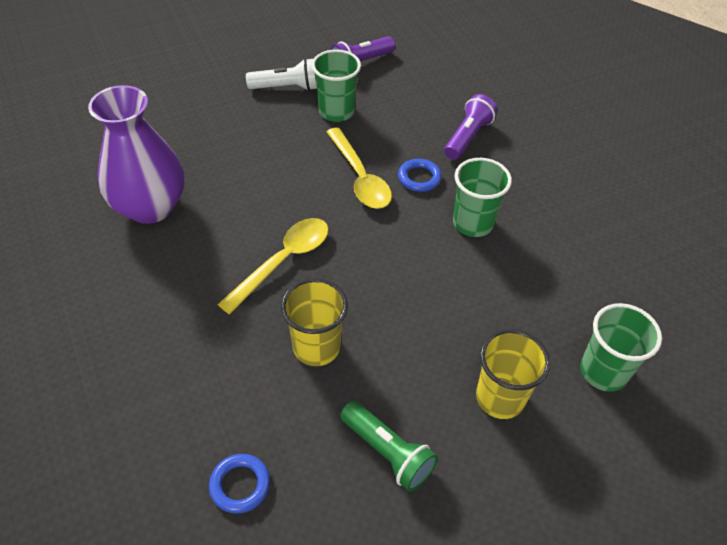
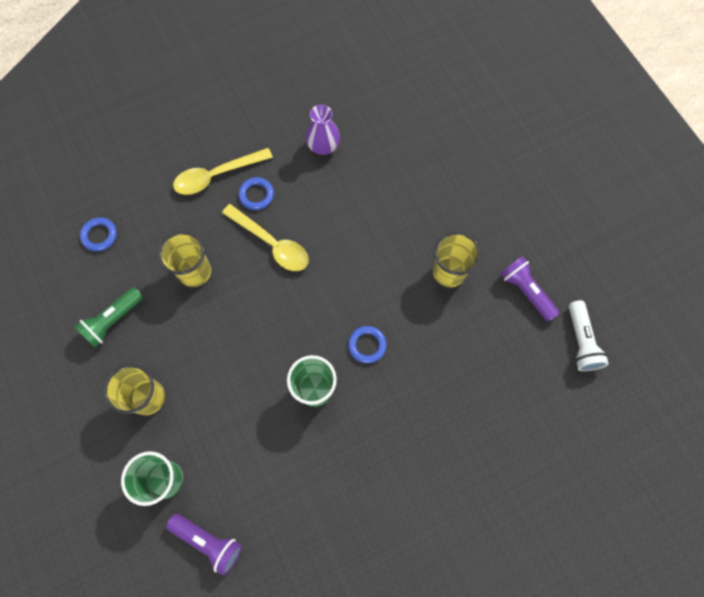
camera: 90 degrees right, 20 degrees up
purple vase [88,85,184,224] -> purple vase [306,105,340,155], size x0.56
white flashlight [246,58,317,91] -> white flashlight moved to [569,300,609,371]
green cup [312,49,361,122] -> yellow cup [433,232,481,287]
yellow spoon [326,127,392,209] -> yellow spoon moved to [173,148,273,195]
purple flashlight [444,94,497,160] -> purple flashlight moved to [166,514,242,576]
none -> blue ring [238,177,274,210]

